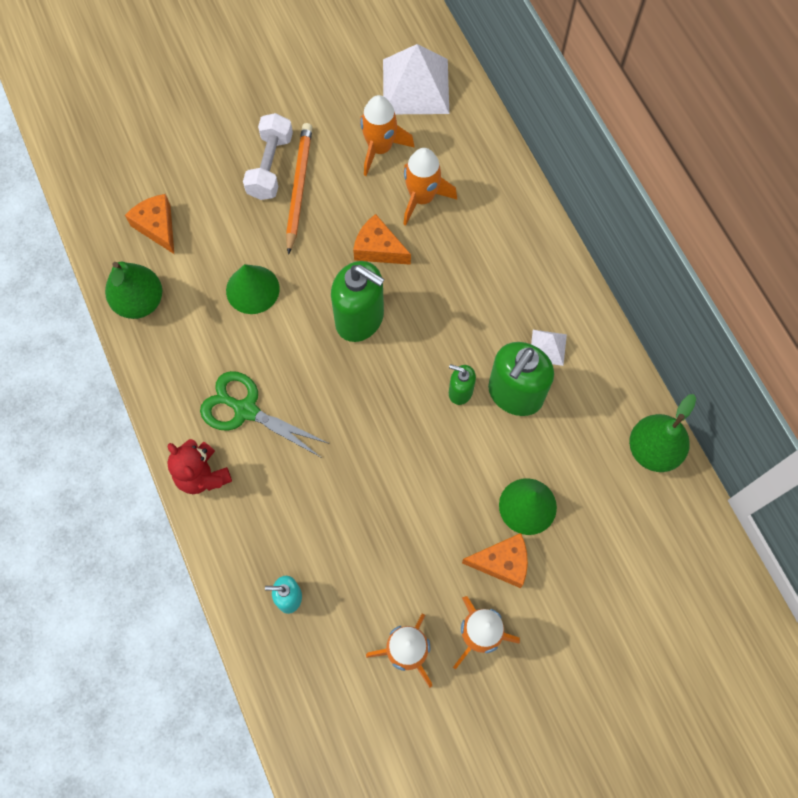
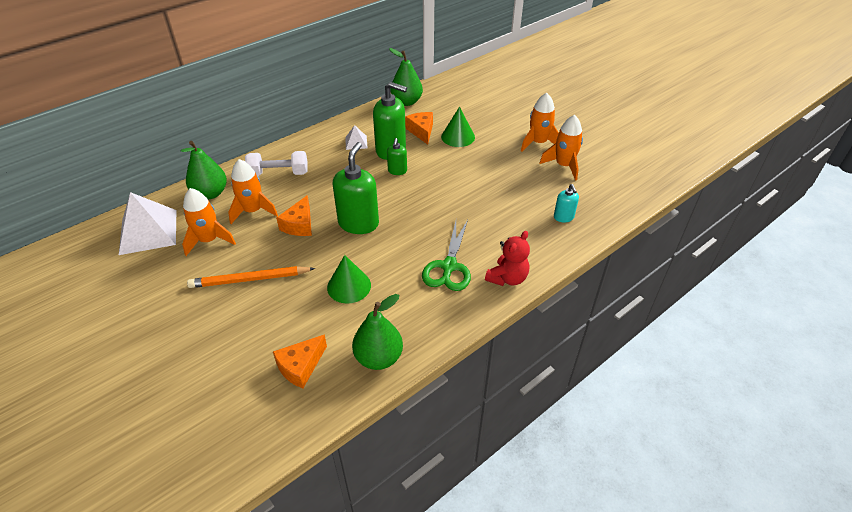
camera: 105 degrees left, 25 degrees down
white dumbbell [243,113,293,200] -> white dumbbell moved to [245,151,308,176]
orange cheese [462,533,528,588] -> orange cheese moved to [405,112,433,145]
none -> green pear [180,141,227,199]

